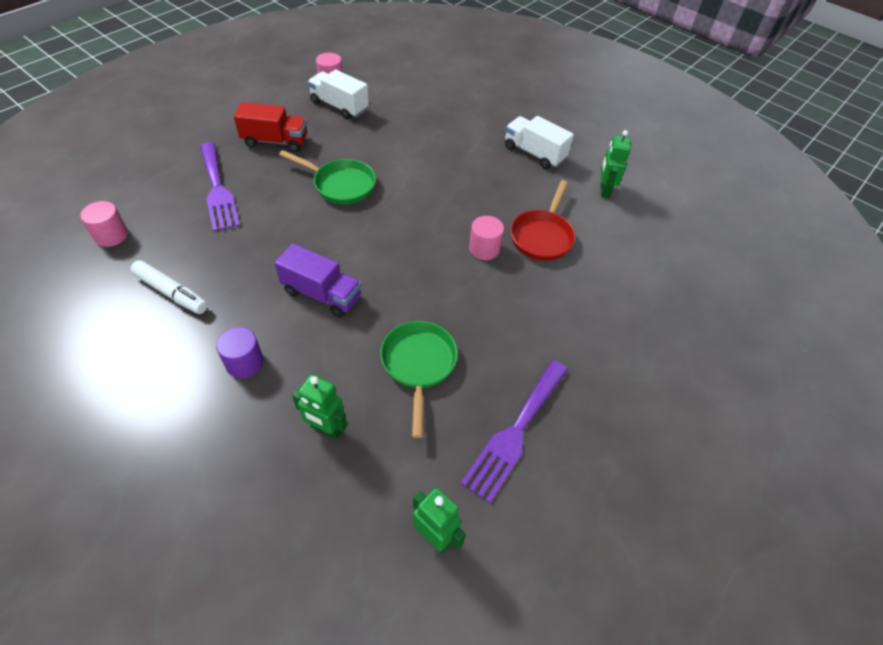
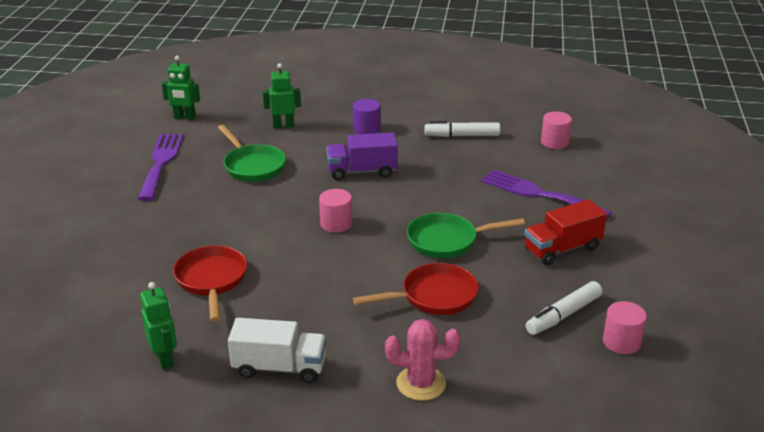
camera: 150 degrees right, 20 degrees down
white truck [308,70,369,120] -> white marker [526,281,603,335]
pink cylinder [469,216,504,260] -> pink cylinder moved to [319,189,352,233]
none -> red pan [353,263,479,315]
none -> pink cactus [385,319,460,401]

